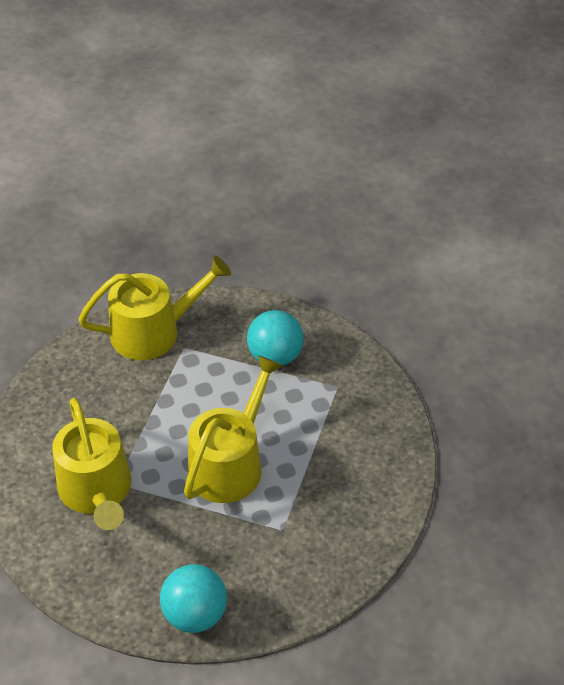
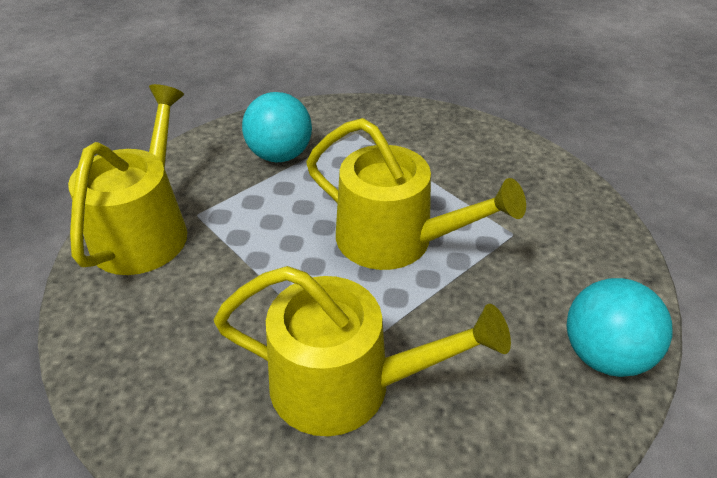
camera: 60 degrees left, 5 degrees down
yellow watering can [184,355,283,503] -> yellow watering can turned 150 degrees clockwise [306,118,526,270]

